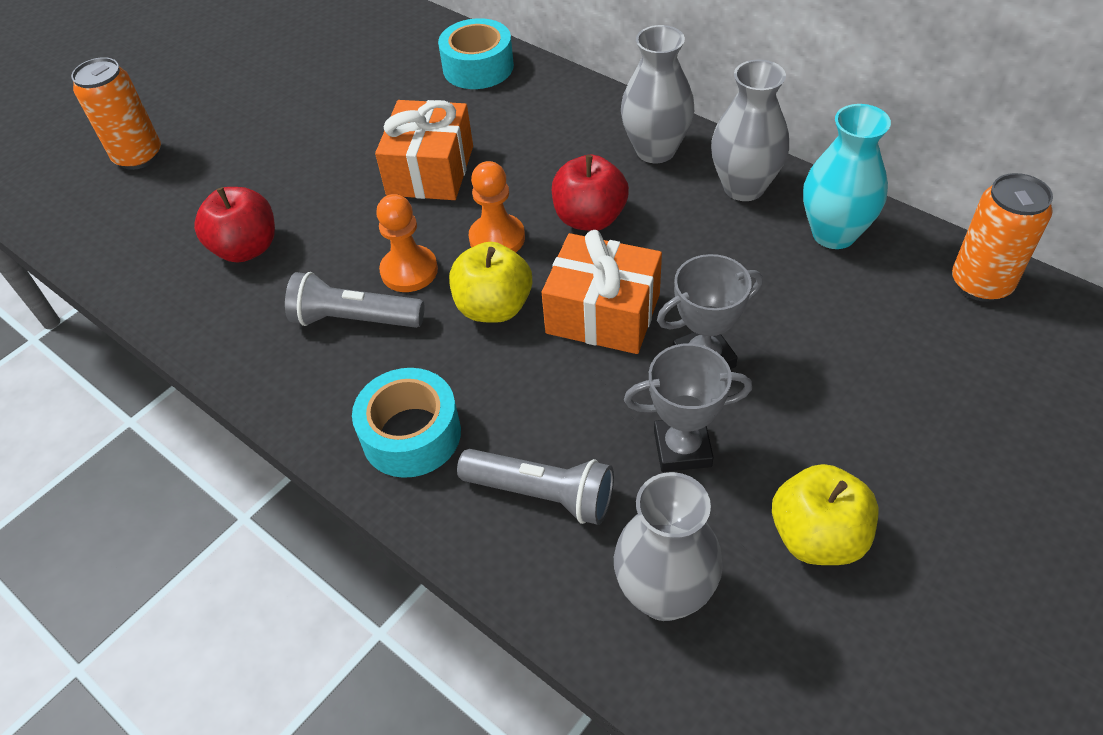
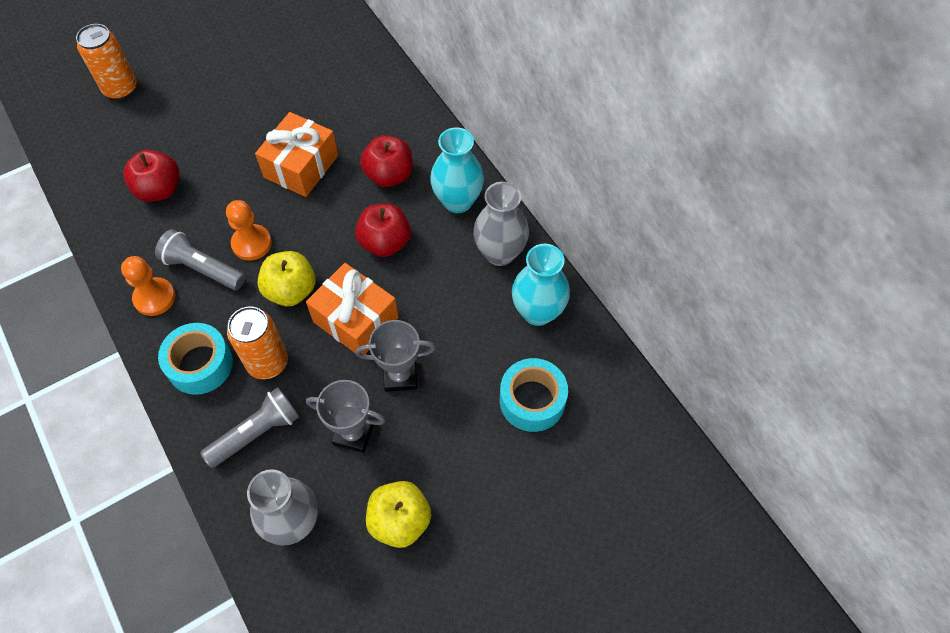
camera: 15 degrees right, 10 degrees up
turquoise tape [438,18,514,89] -> turquoise tape moved to [500,358,568,432]
grey flashlight [457,449,614,525] -> grey flashlight turned 75 degrees counterclockwise [201,387,299,468]
orange pawn [468,161,525,252] -> orange pawn moved to [121,256,175,316]
grey vase [621,25,694,163] -> turquoise vase [430,127,484,213]
orange can [952,173,1053,302] -> orange can moved to [227,306,288,380]
none -> red apple [360,135,413,187]

